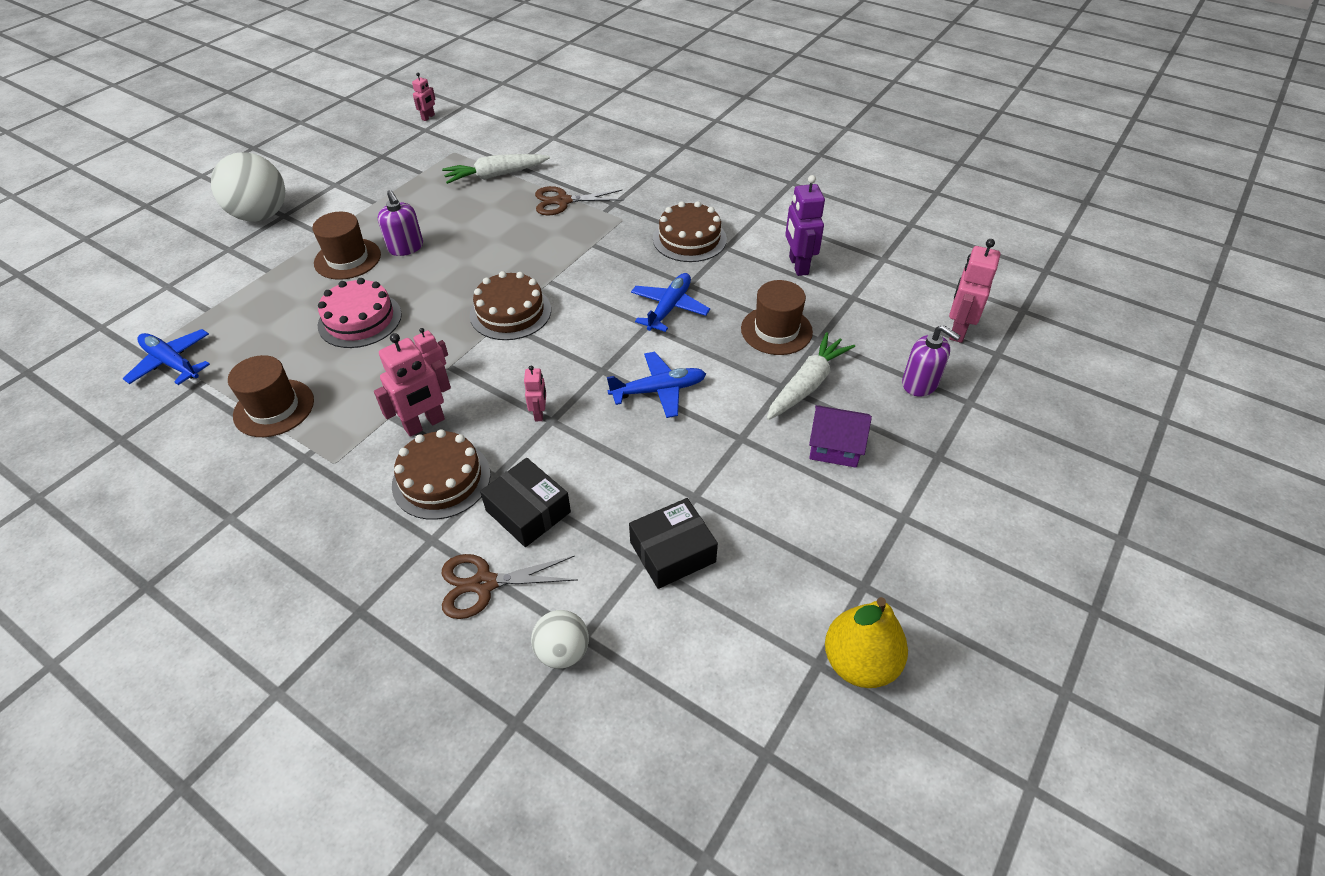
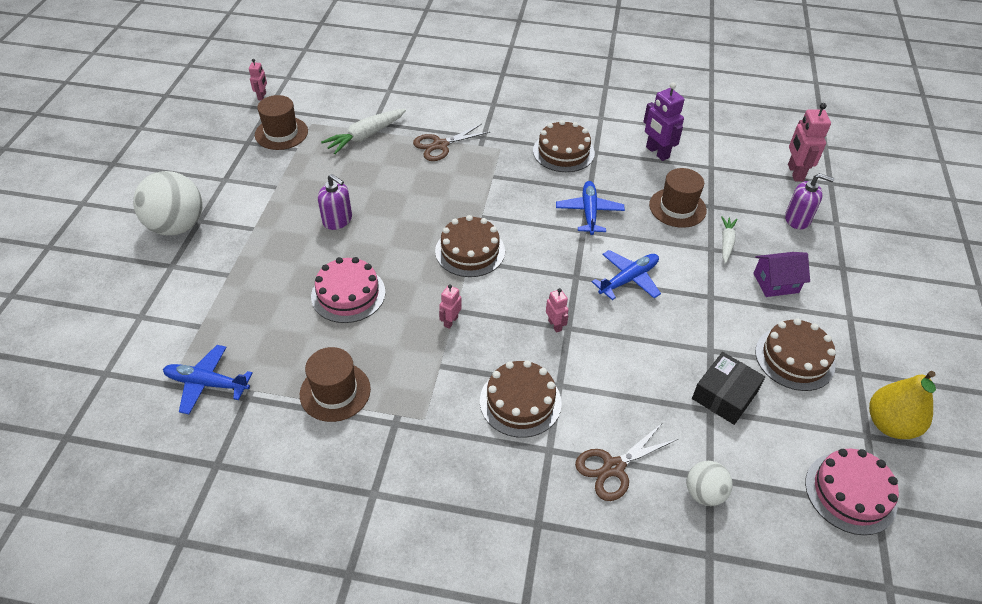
camera: 25 degrees left, 0 degrees up
brown hat [312,212,381,280] -> brown hat moved to [255,95,308,150]
pink robot [374,333,451,437] -> none
black box [480,458,571,547] -> none
white carrot [767,332,855,420] -> white carrot [721,216,737,263], size x0.61
none -> brown cake [755,318,836,391]
none -> pink cake [805,449,899,535]

